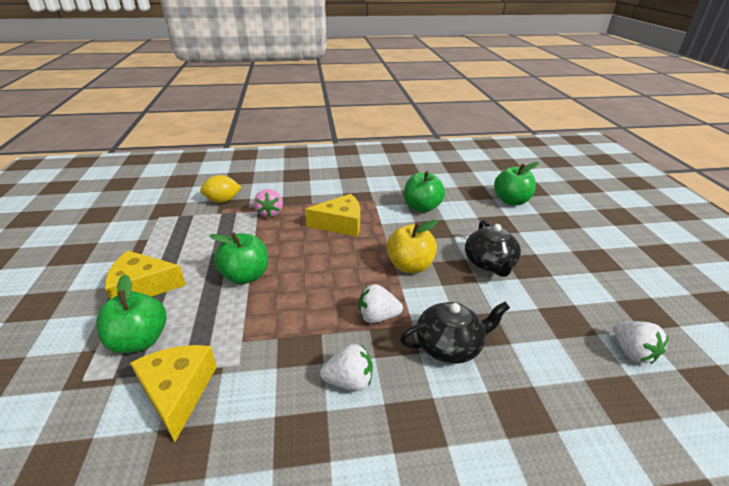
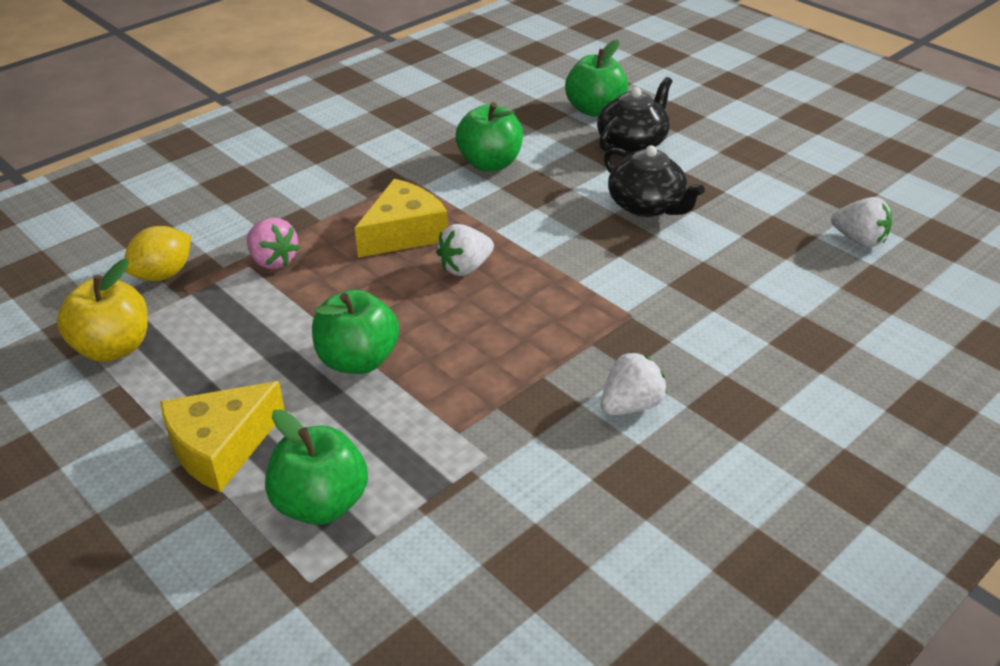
camera: 35 degrees left, 5 degrees up
yellow cheese [130,345,217,442] -> none
white strawberry [358,284,403,323] -> white strawberry moved to [436,224,494,276]
yellow apple [387,219,438,273] -> yellow apple moved to [57,259,148,362]
black teapot [400,302,510,364] -> black teapot moved to [597,77,673,154]

